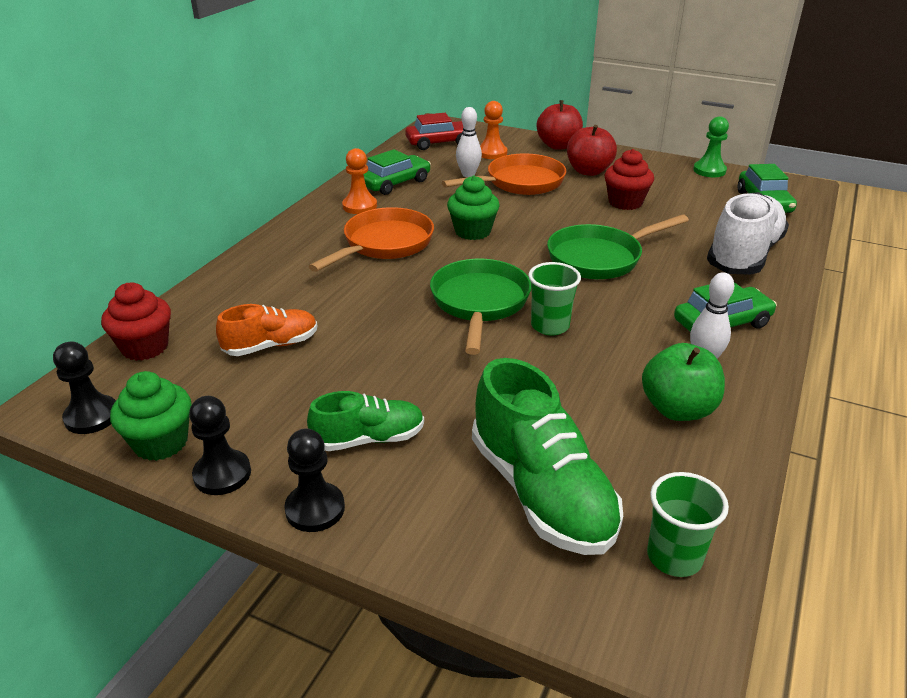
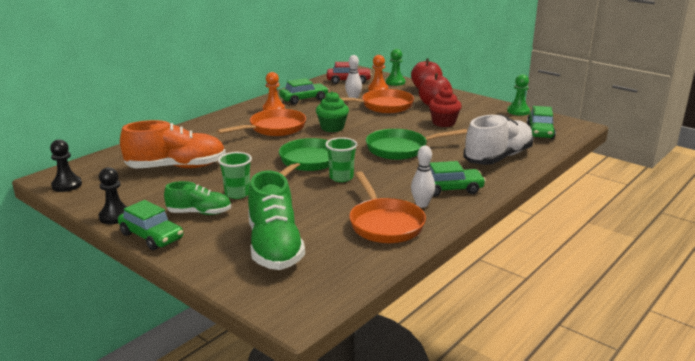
camera: 15 degrees right, 10 degrees down
red cupcake [101,283,171,361] -> none
green cupcake [110,371,192,461] -> none
orange shoe [216,304,317,356] -> orange shoe [120,120,226,168], size x1.73
black pawn [284,428,345,532] -> green car [118,200,183,250]
green apple [642,343,725,421] -> orange pan [349,172,426,243]
green cup [647,472,729,577] -> green cup moved to [218,152,252,199]
none -> green pawn [386,49,405,86]

